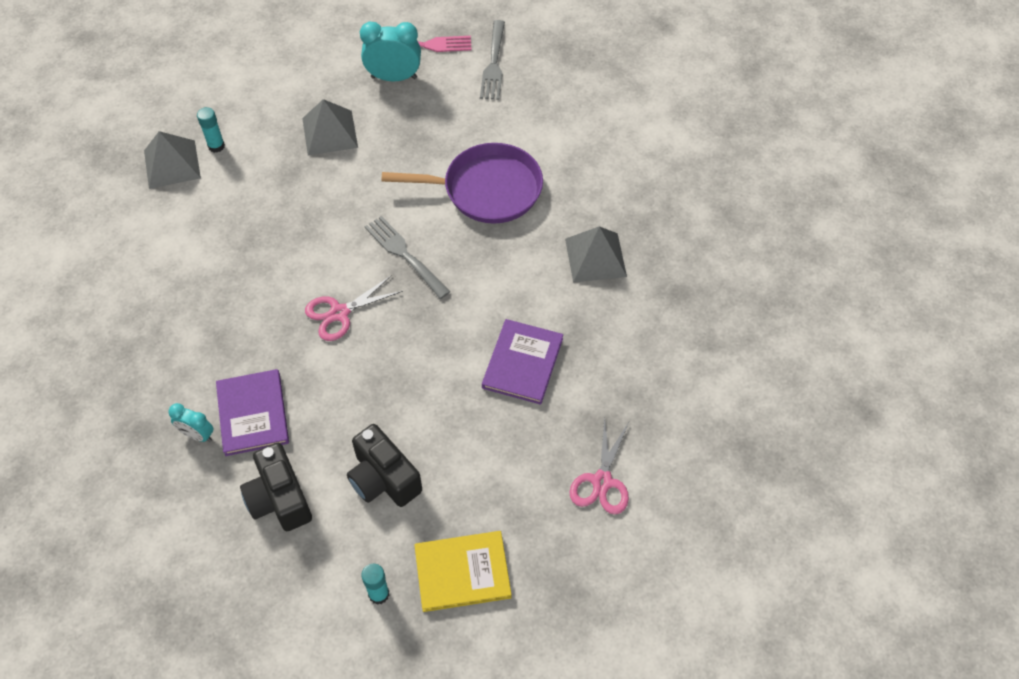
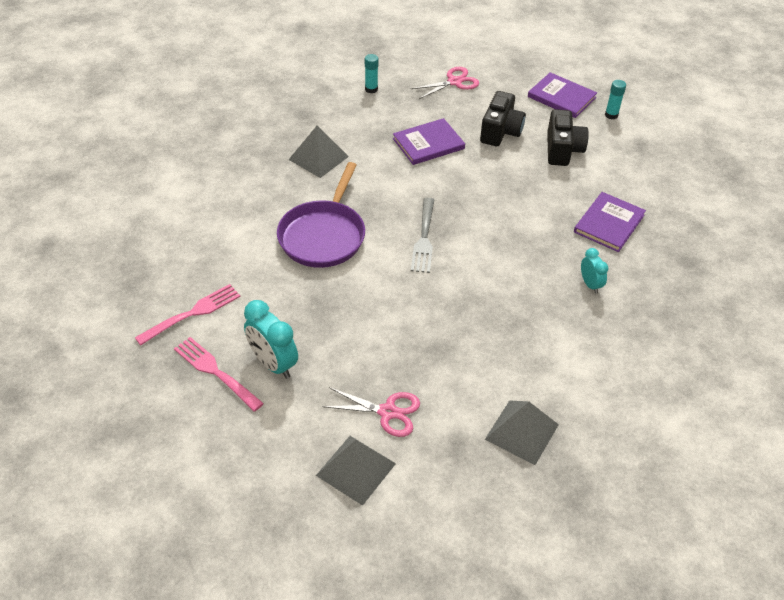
camera: 135 degrees left, 10 degrees down
turquoise clock [168,403,213,442] -> turquoise clock moved to [581,248,609,294]
turquoise glue stick [197,107,225,153] -> turquoise glue stick moved to [365,54,379,93]
black camera [240,443,312,531] -> black camera moved to [480,91,526,146]
grey pyramid [302,99,358,156] -> grey pyramid moved to [316,436,396,506]
pink scissors [305,275,403,341] -> pink scissors moved to [322,387,420,437]
purple pan [382,143,543,223] -> purple pan turned 120 degrees counterclockwise [277,162,365,268]
yellow book [414,531,512,612] -> purple book [528,72,597,118]
grey fork [480,20,505,100] -> pink fork [135,284,241,345]

